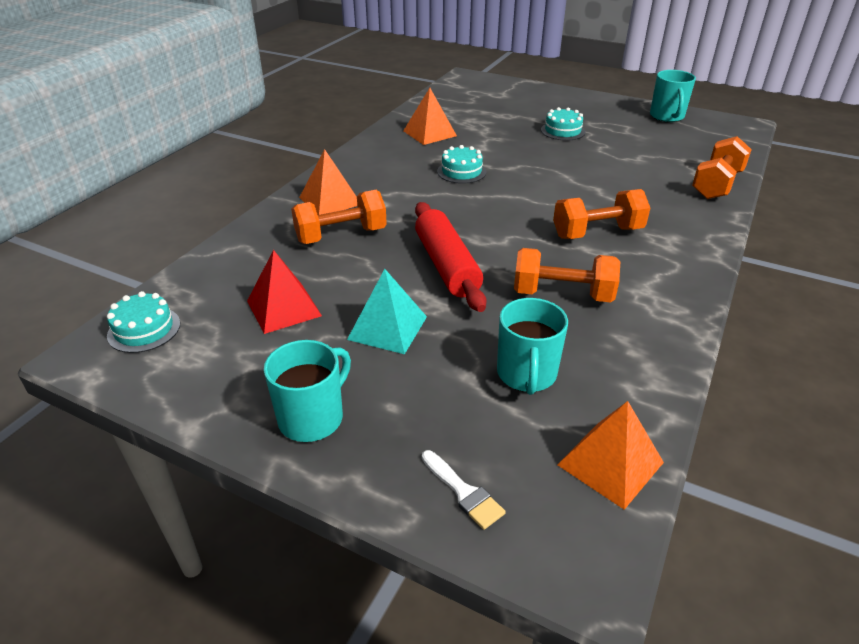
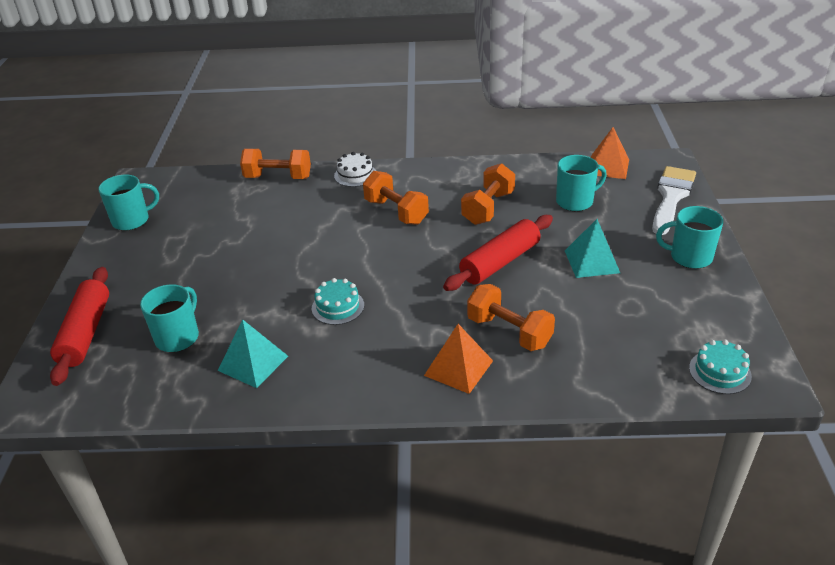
camera: 115 degrees left, 0 degrees up
red pyramid [247,250,322,334] -> none
orange pyramid [403,88,457,145] -> turquoise pyramid [218,319,288,388]
white brush [422,450,506,530] -> white brush [652,166,696,235], size x2.10
orange dumbbell [514,248,621,302] -> orange dumbbell turned 45 degrees clockwise [461,163,515,225]
turquoise cake [541,107,585,141] -> none
none -> red rolling pin [50,267,109,386]
none -> turquoise mug [140,284,199,352]
none -> white cake [334,152,376,187]

